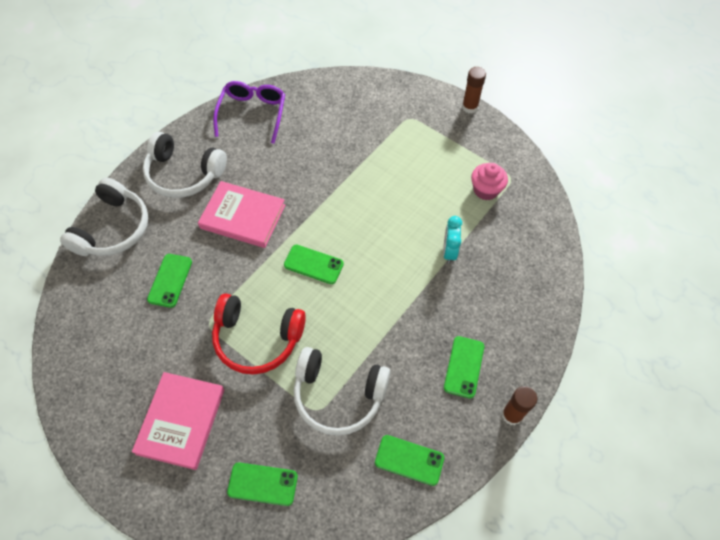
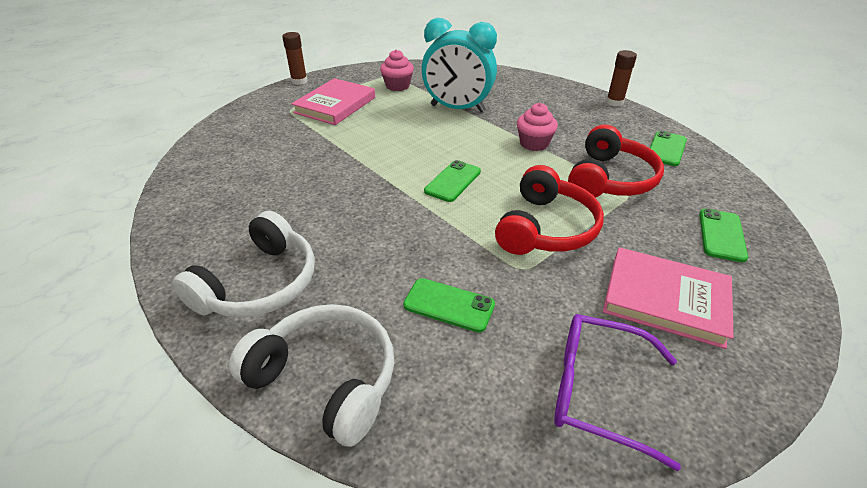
camera: 80 degrees left, 20 degrees down
pink book [198,181,285,248] -> pink book moved to [291,78,375,125]
purple glasses [213,81,285,144] -> purple glasses moved to [554,314,681,471]
white headphones [294,347,390,436] -> red headphones [568,124,664,198]
turquoise clock [443,216,462,264] -> turquoise clock [421,18,497,113], size x2.05
green phone [444,336,484,399] -> none
none -> pink cupcake [517,103,558,151]

